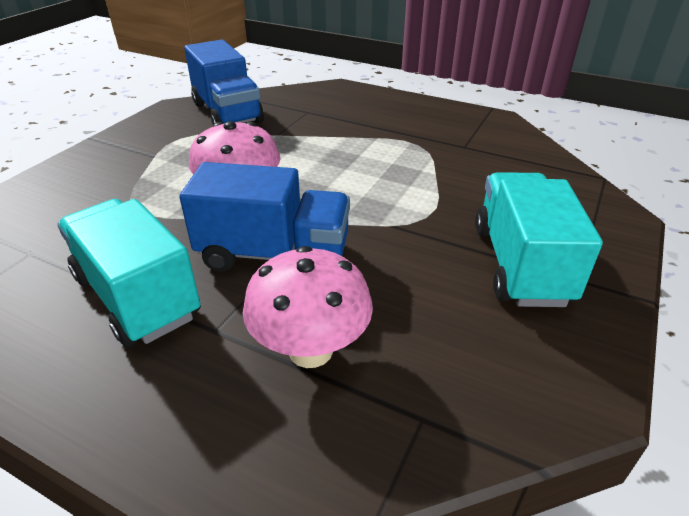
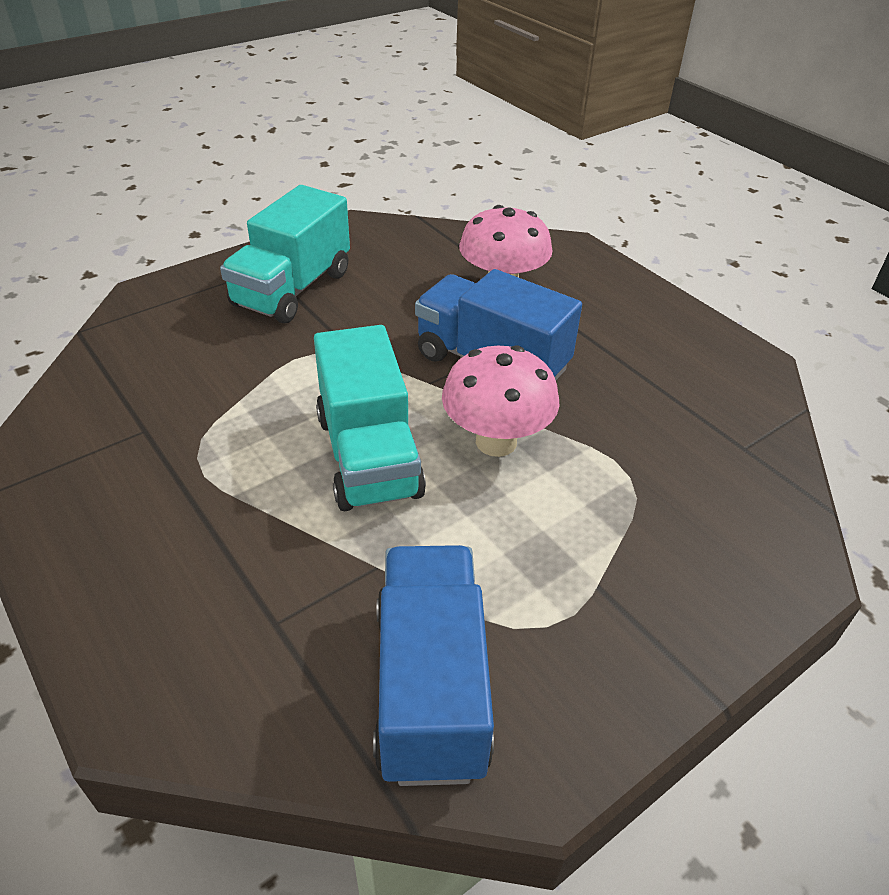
camera: 155 degrees left, 5 degrees up
turquoise truck [58,199,201,347] -> turquoise truck moved to [314,325,426,511]

